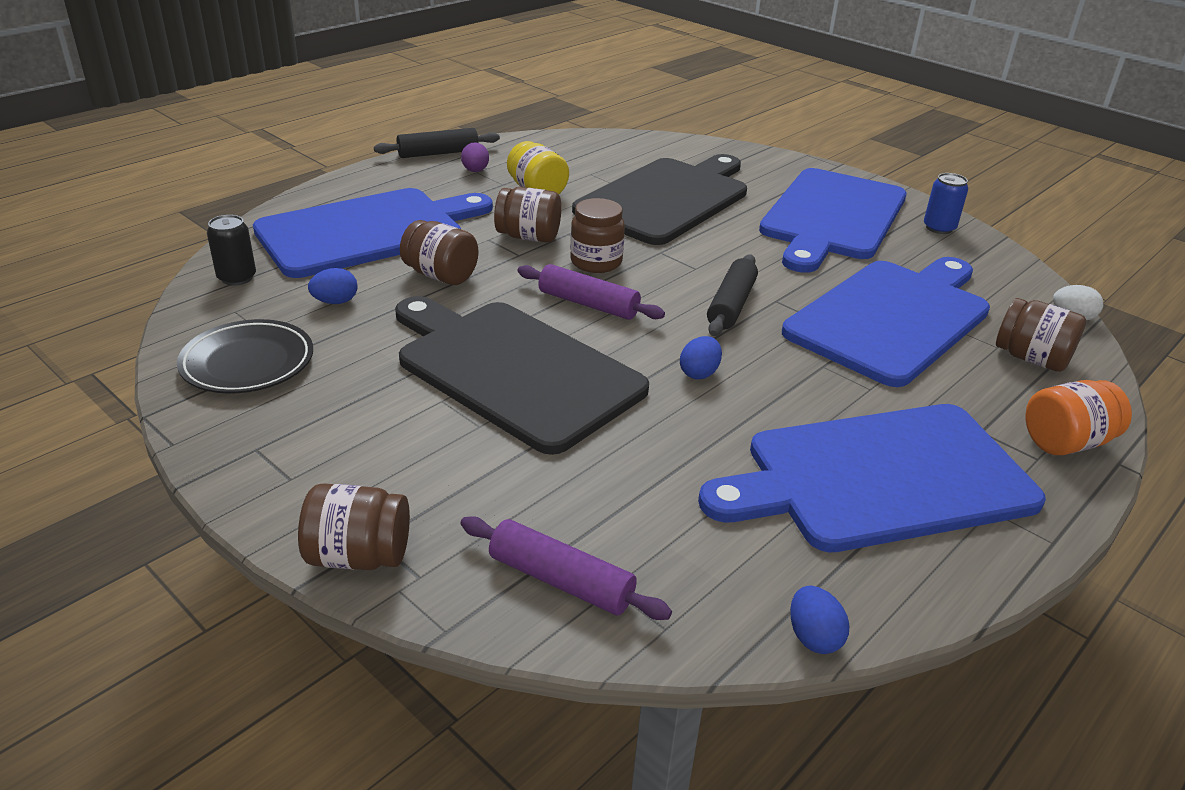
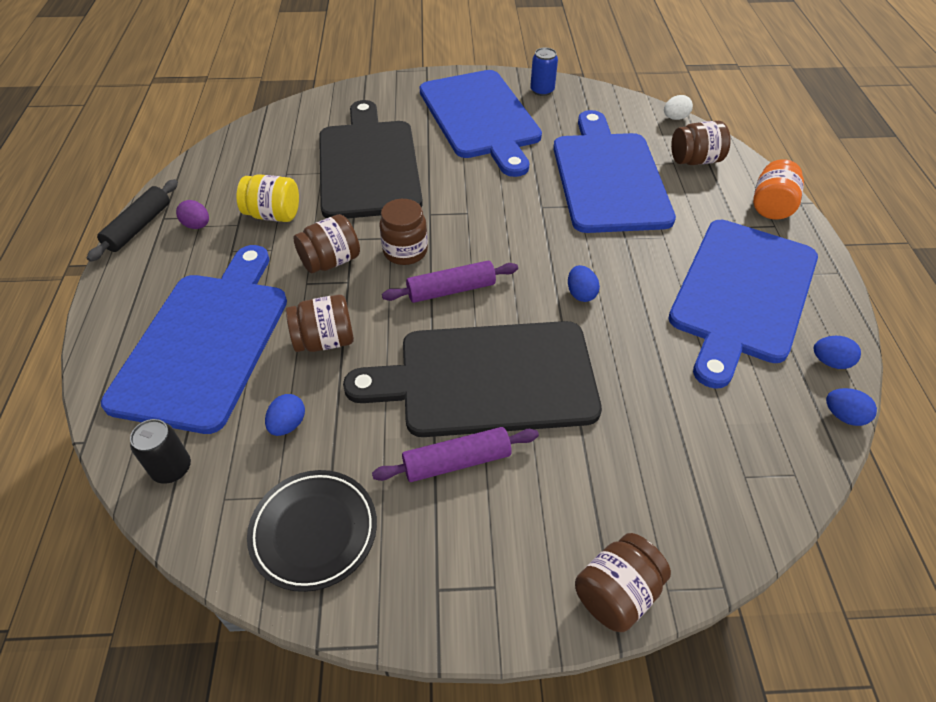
camera: 45 degrees left, 15 degrees up
purple rolling pin [460,516,672,620] -> purple rolling pin moved to [372,427,539,482]
black rolling pin [707,254,758,336] -> none
none -> blue egg [814,336,861,369]

